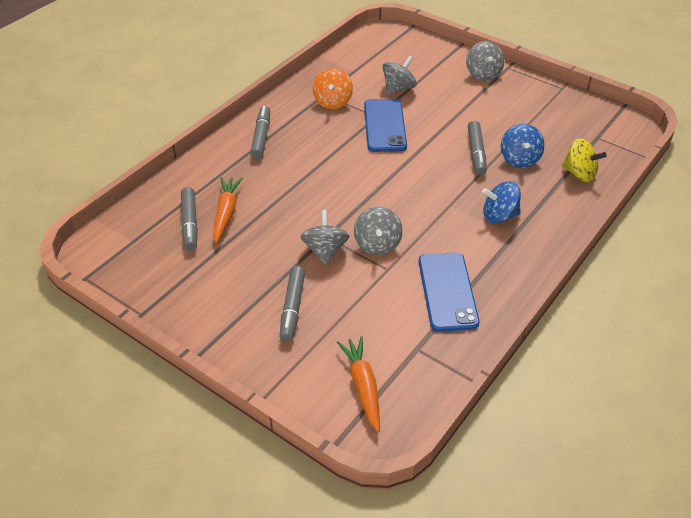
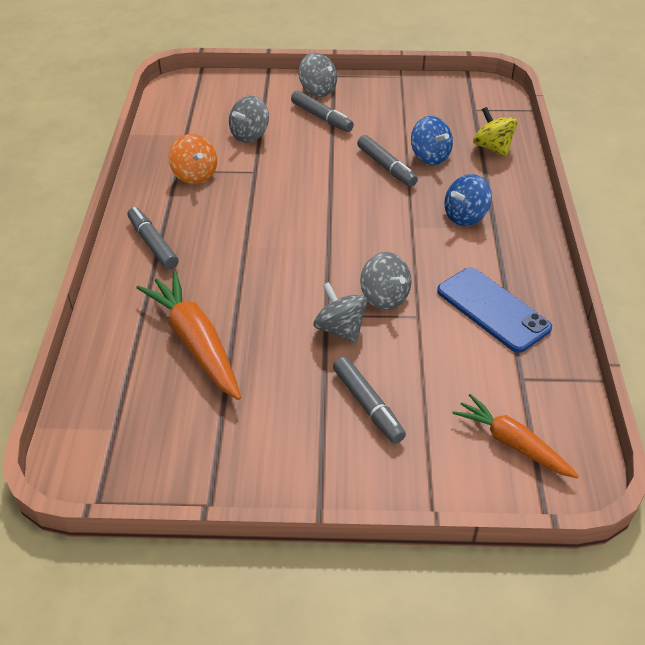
camera: 35 degrees left, 0 degrees up
grey marker [181,187,198,251] -> grey marker moved to [291,90,354,132]
orange carrot [213,177,243,243] -> orange carrot [137,271,241,400], size x1.53
blue phone [364,99,407,152] -> none
grey spinning top [383,56,417,95] -> grey spinning top turned 150 degrees counterclockwise [229,96,269,143]
yellow spinning top [562,138,606,182] -> yellow spinning top turned 120 degrees counterclockwise [473,107,518,157]

